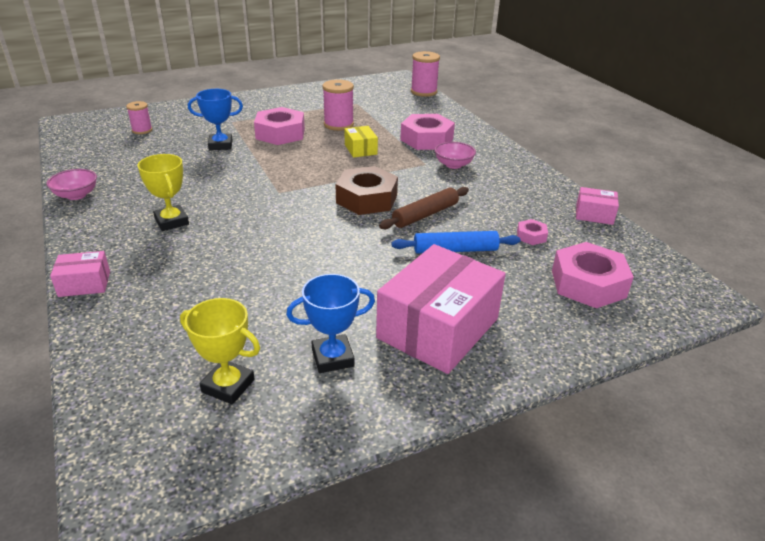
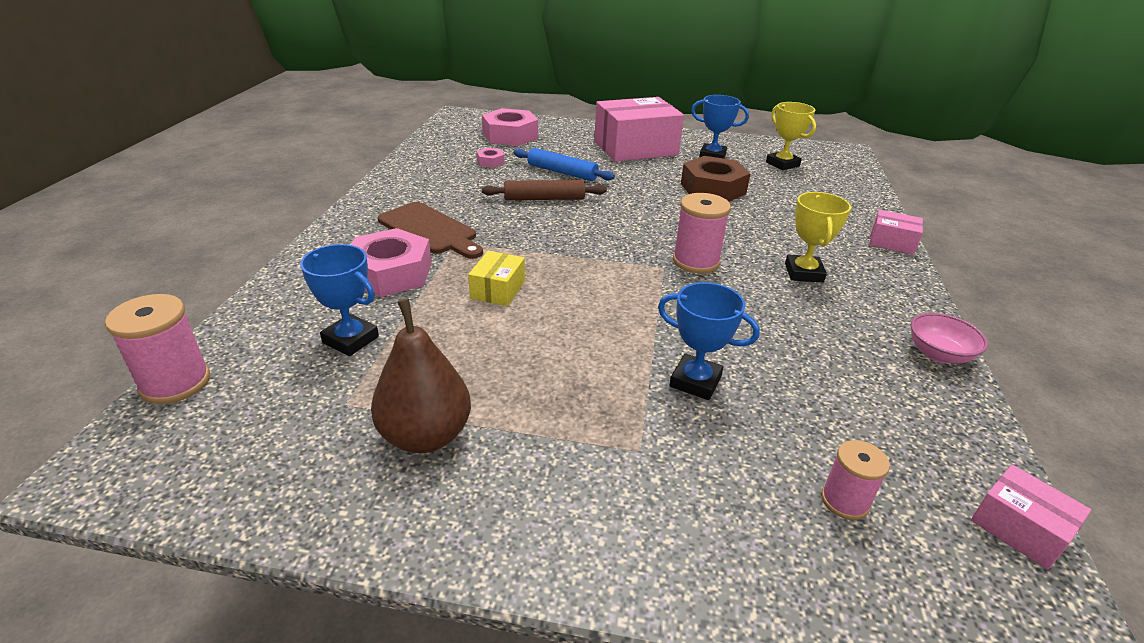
camera: 145 degrees left, 0 degrees up
pink nut [254,107,305,145] -> none
pink spool [322,79,354,131] -> pink spool moved to [673,193,731,273]
brown nut [336,166,398,215] -> brown nut moved to [681,156,751,202]
pink bowl [434,142,476,169] -> brown cutting board [378,202,483,259]
pink box [576,187,619,225] -> pink box moved to [971,464,1091,570]
none -> blue trophy [300,244,379,356]
none -> brown pear [371,298,471,453]

